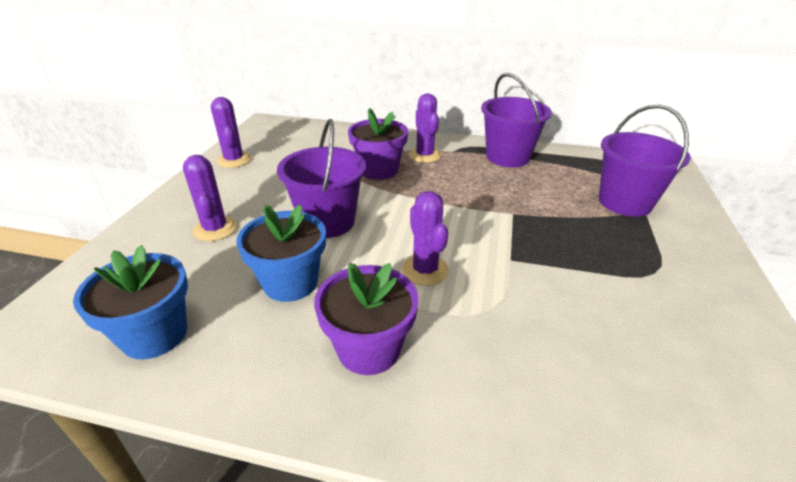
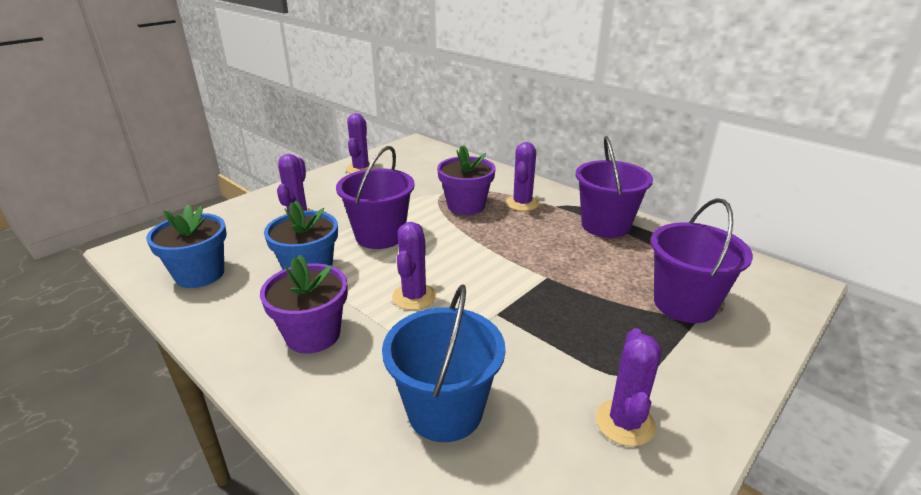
camera: 30 degrees right, 5 degrees down
none -> blue bucket [382,284,506,442]
none -> purple cactus [596,328,662,446]

